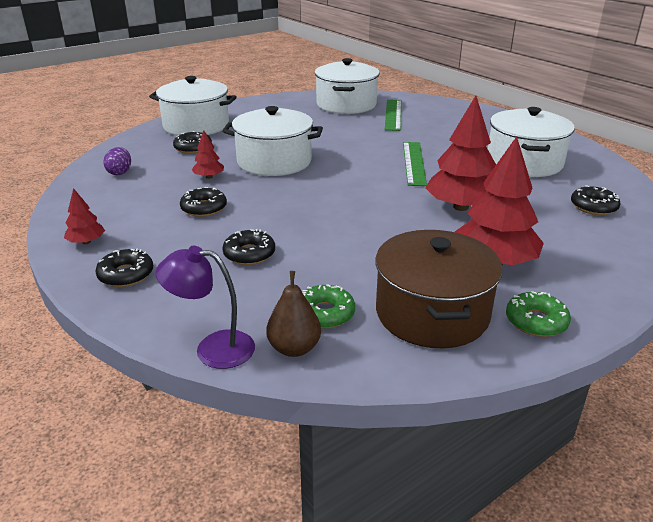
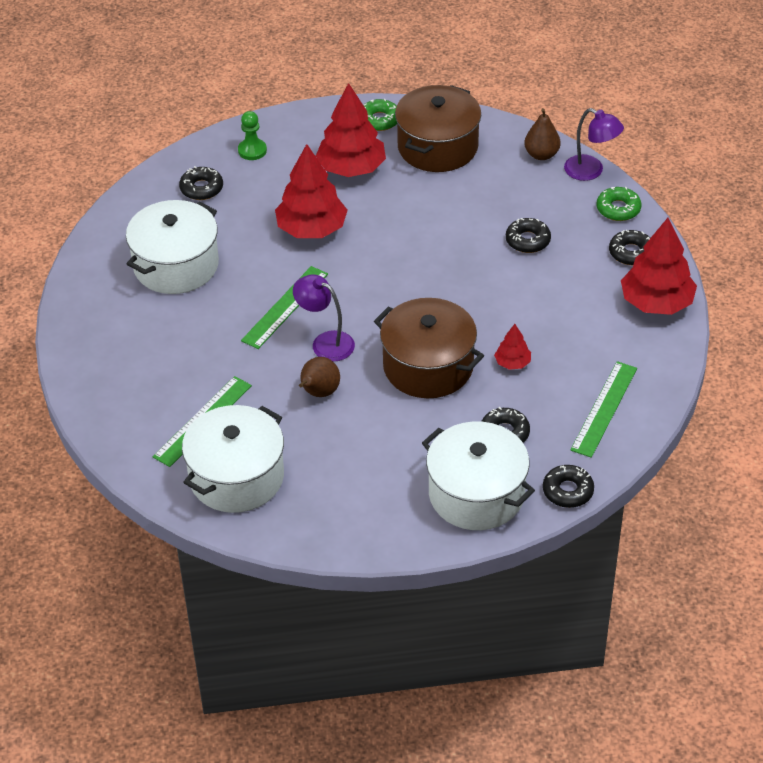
camera: 150 degrees left, 15 degrees up
red tree [64,188,105,244] -> red tree [621,218,697,315], size x2.09
purple egg [103,147,131,175] -> green ruler [570,361,637,458]
black donut [180,187,227,217] -> black donut moved to [543,465,594,508]
white pot [223,106,323,176] -> brown pot [374,298,484,398]
green donut [302,284,355,329] -> green donut moved to [597,187,641,221]
none -> green pawn [238,111,267,160]
none -> purple lamp [293,275,355,361]
none -> brown pear [299,357,340,397]

